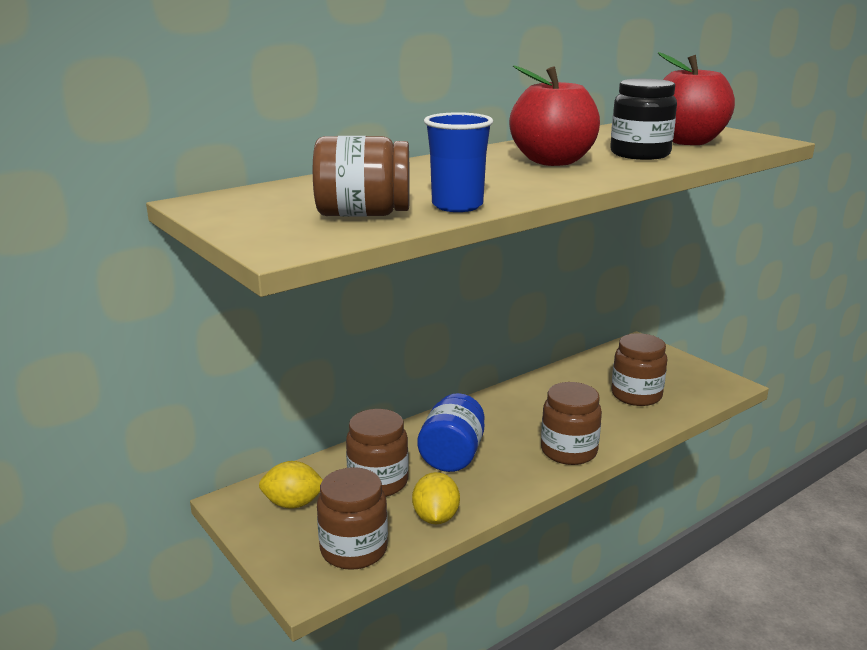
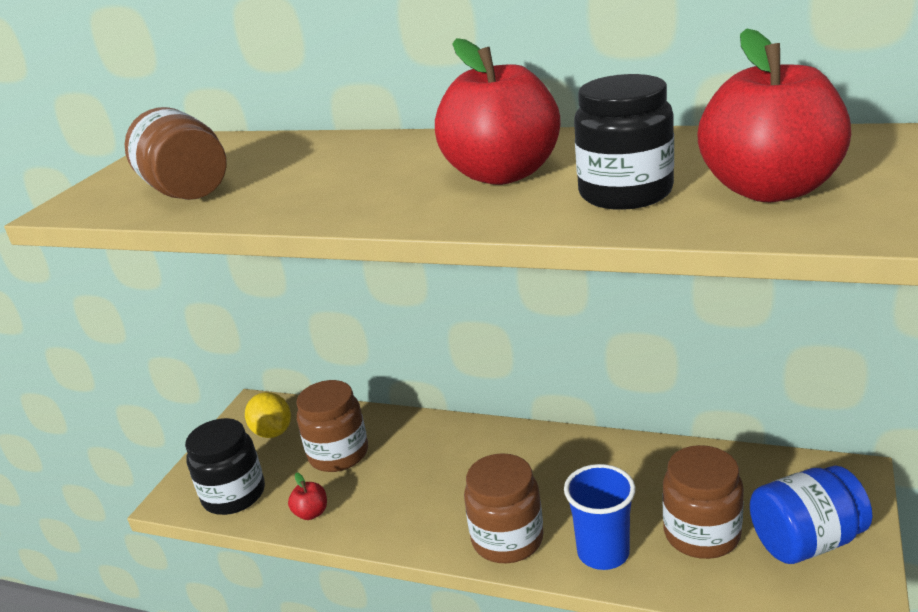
camera: 60 degrees right, 5 degrees up
brown jar [317,467,388,570] -> black jar [185,418,265,515]
yellow lemon [412,472,460,524] -> red apple [288,473,327,520]
blue jar [418,393,485,472] -> blue jar moved to [750,466,873,564]
blue cup [424,112,493,212] -> blue cup moved to [564,464,636,570]

